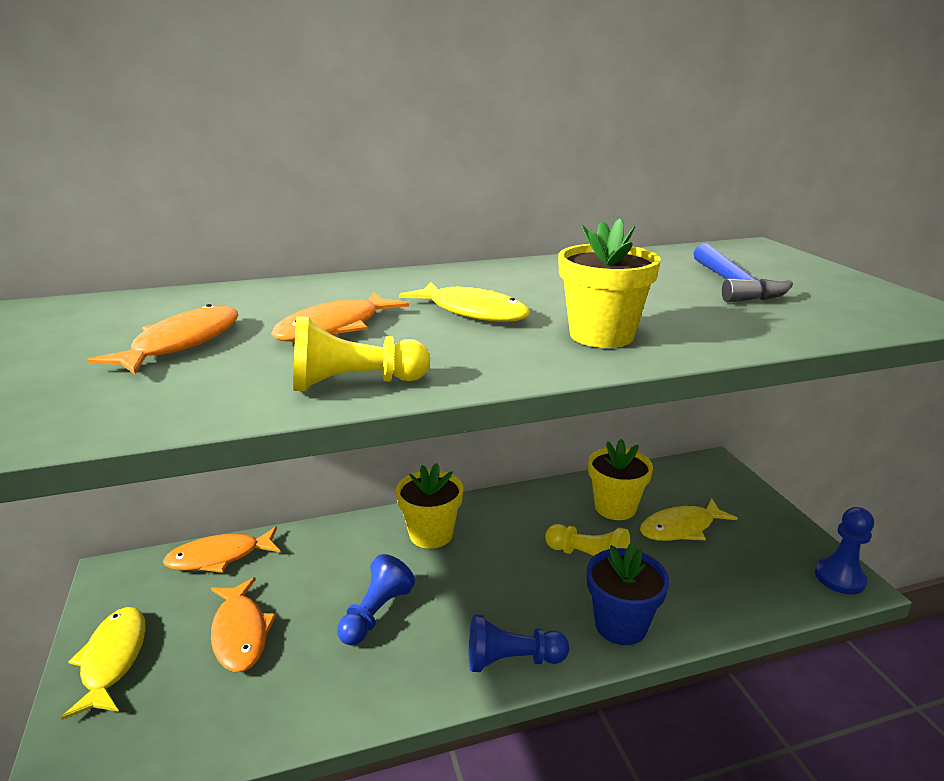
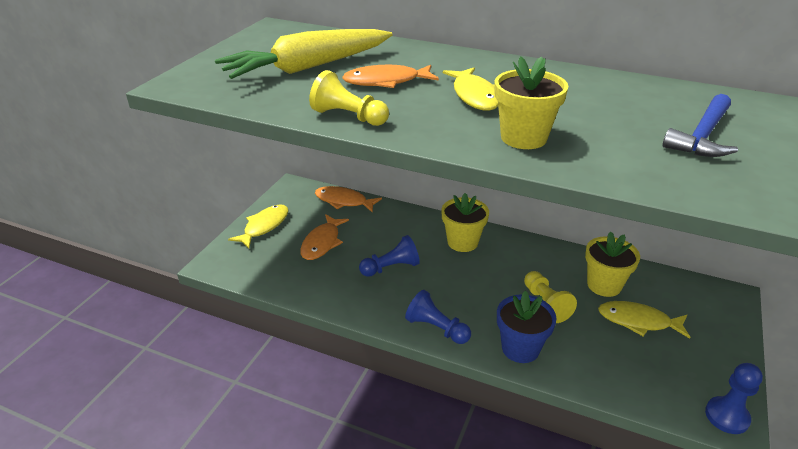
camera: 40 degrees right, 10 degrees up
orange fish [87,304,238,374] -> yellow carrot [215,29,393,79]

